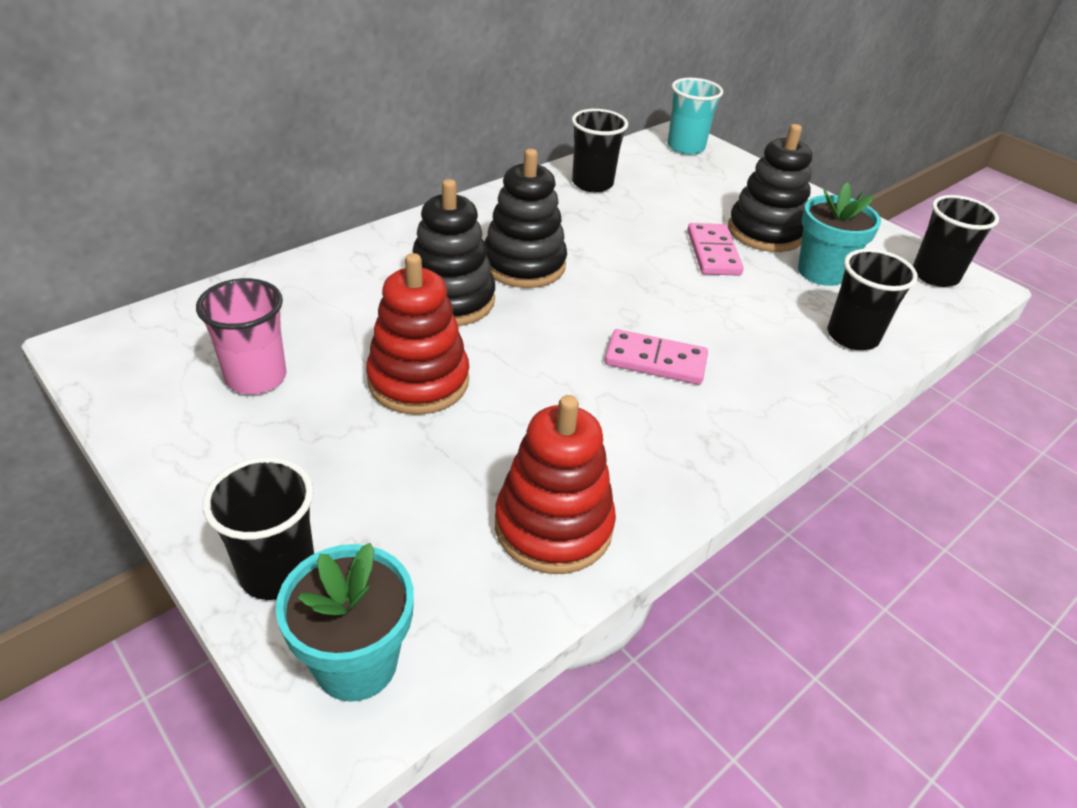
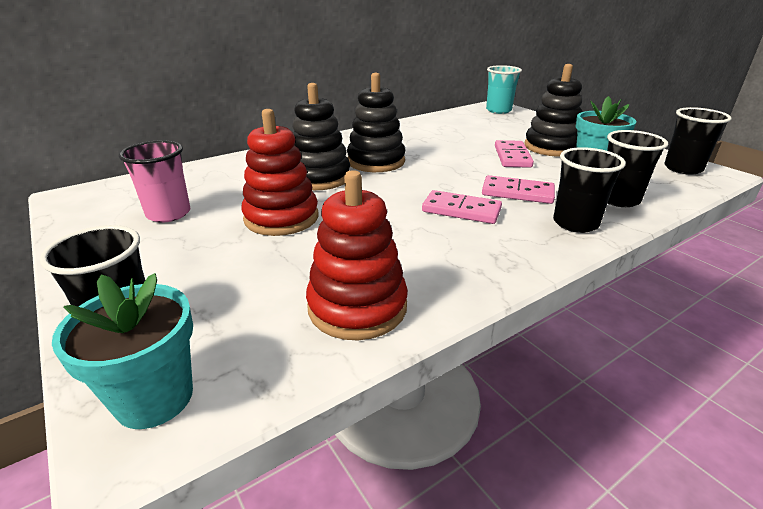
camera: 10 degrees right, 10 degrees down
black cup [572,109,628,192] -> black cup moved to [553,147,626,233]
none -> pink domino [482,175,555,204]

